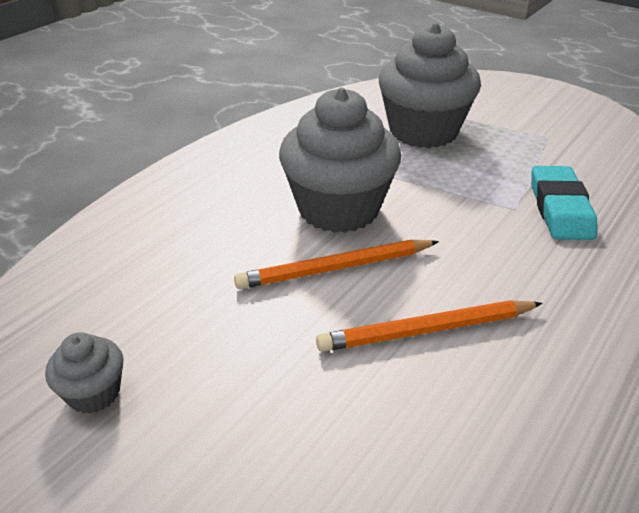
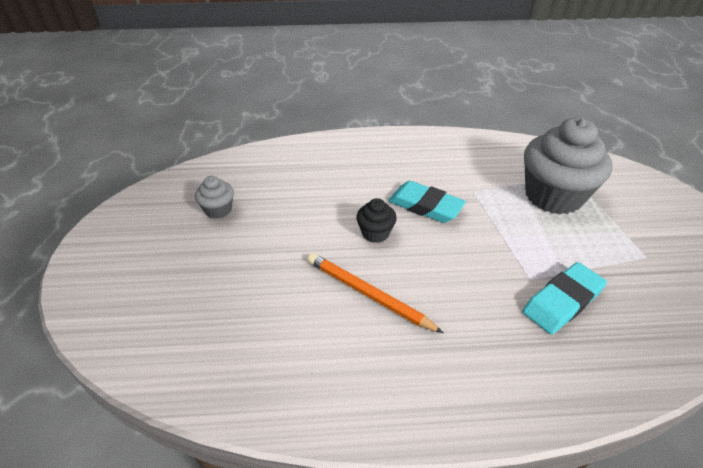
camera: 50 degrees right, 5 degrees up
orange pencil [234,240,439,289] -> black cupcake [356,198,397,243]
grey cupcake [279,88,401,233] -> turquoise eraser [388,181,466,223]

